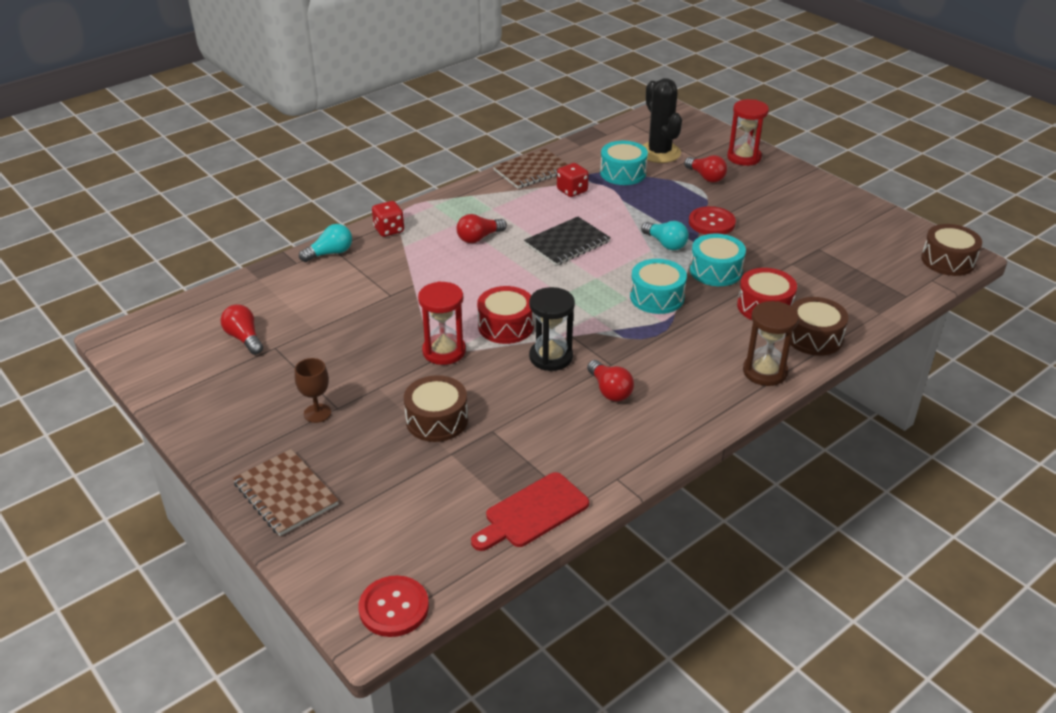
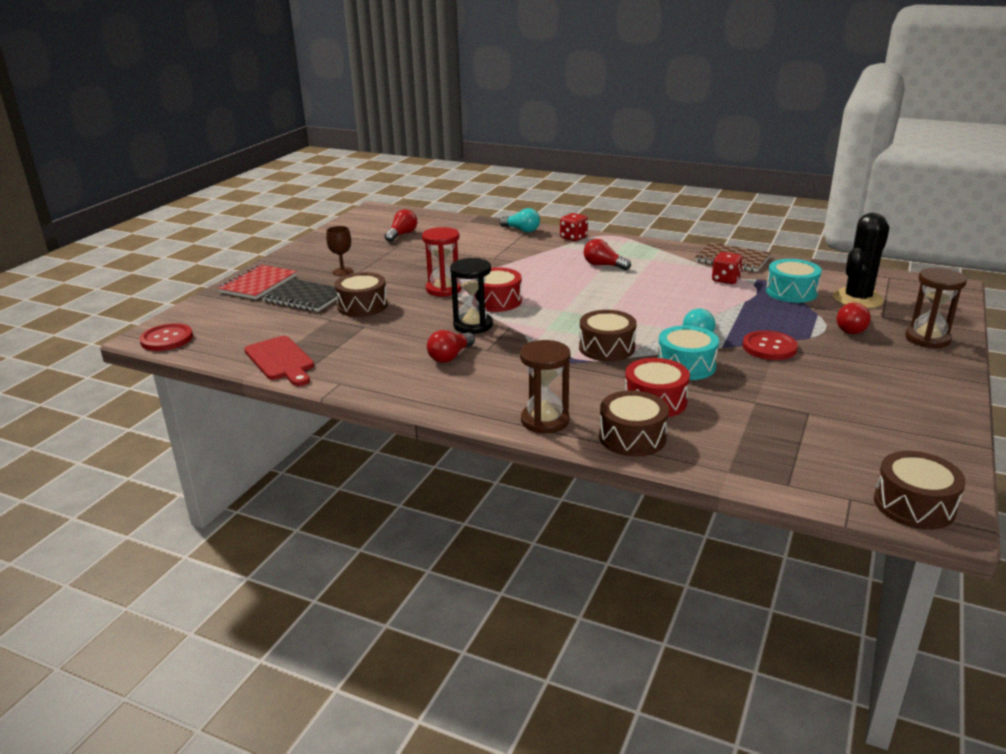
camera: 65 degrees right, 10 degrees down
brown notebook [233,449,339,536] -> red notebook [217,265,297,299]
red cutting board [471,472,589,551] -> red cutting board turned 150 degrees counterclockwise [244,336,314,386]
black notebook [524,217,611,266] -> black notebook moved to [262,279,337,312]
turquoise drum [630,259,687,314] -> brown drum [579,310,637,361]
red hourglass [727,99,769,166] -> brown hourglass [905,268,967,348]

